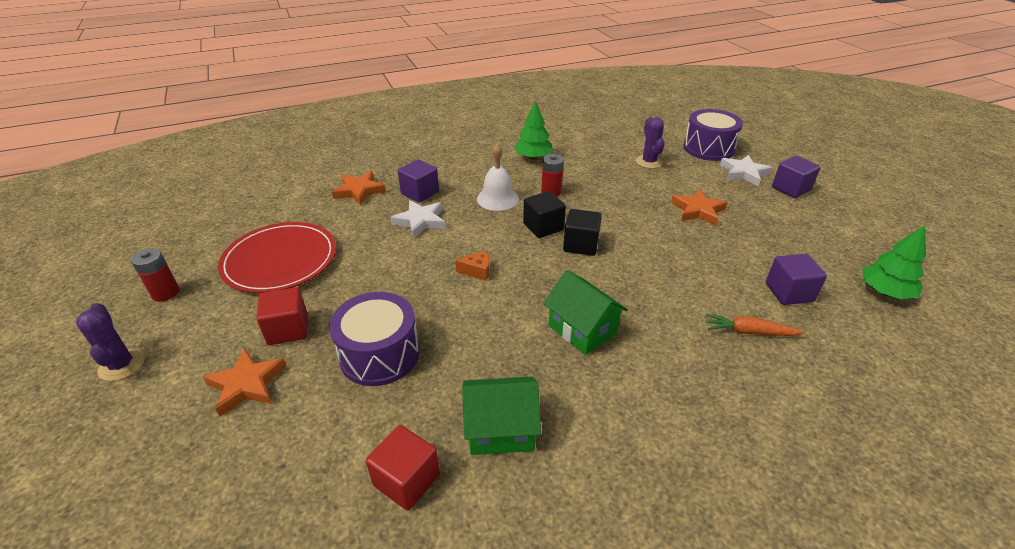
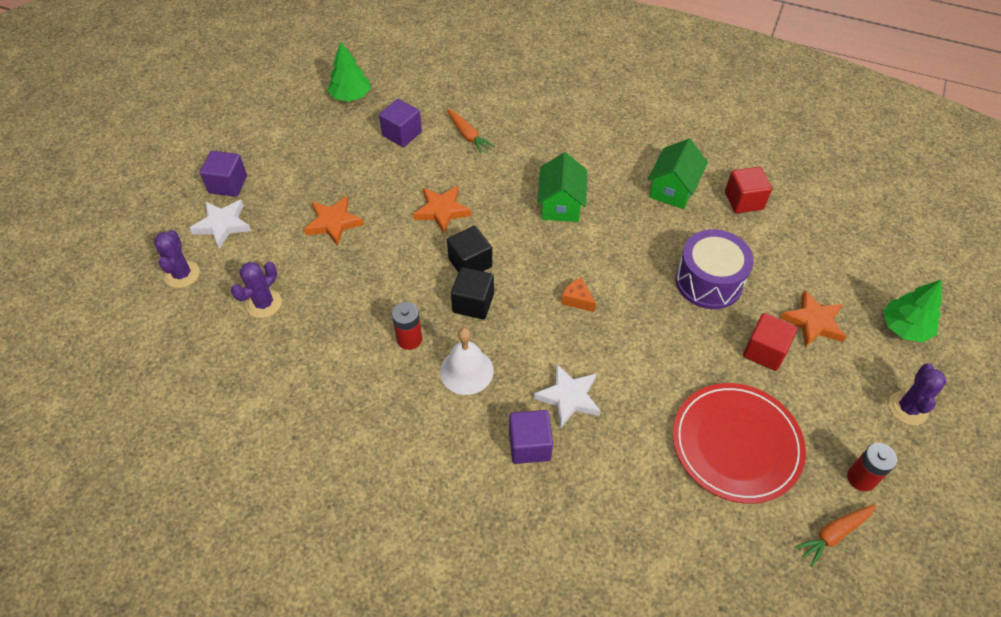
camera: 135 degrees left, 15 degrees up
orange star [332,171,386,205] -> orange star moved to [413,186,472,234]
green house [462,377,541,455] -> green house turned 75 degrees clockwise [647,139,708,209]
green tree [514,100,553,160] -> green tree moved to [883,279,942,342]
purple drum [683,109,743,161] -> purple cactus [154,230,200,288]
none -> orange carrot [794,504,876,567]

